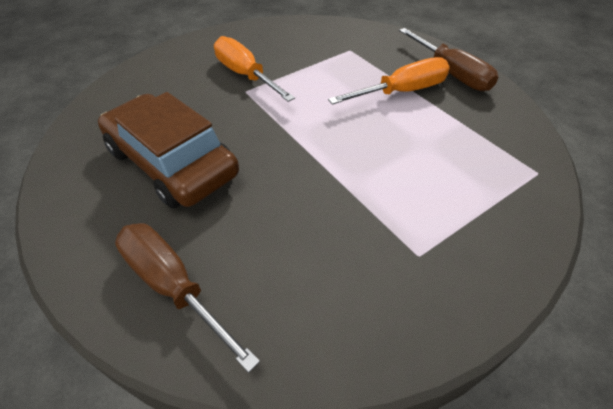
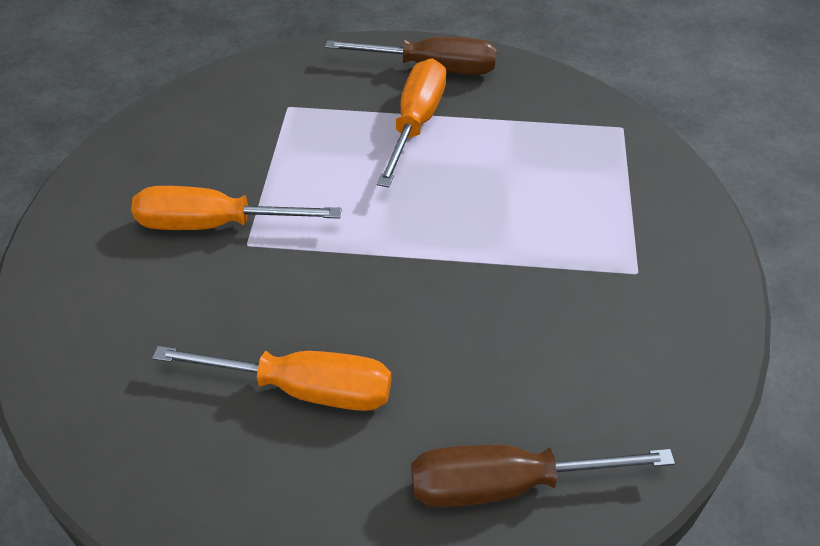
camera: 50 degrees left, 0 degrees up
brown car [98,92,239,208] -> orange screwdriver [152,346,391,411]

